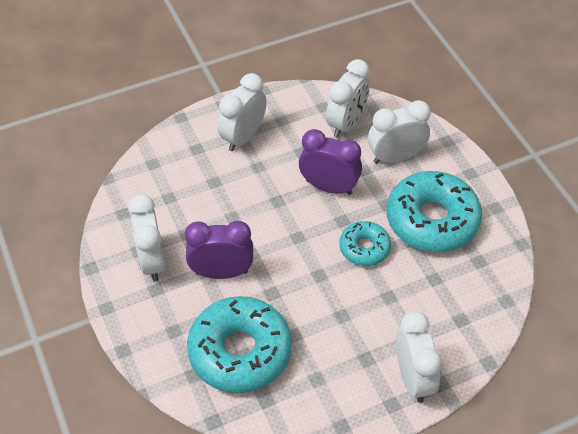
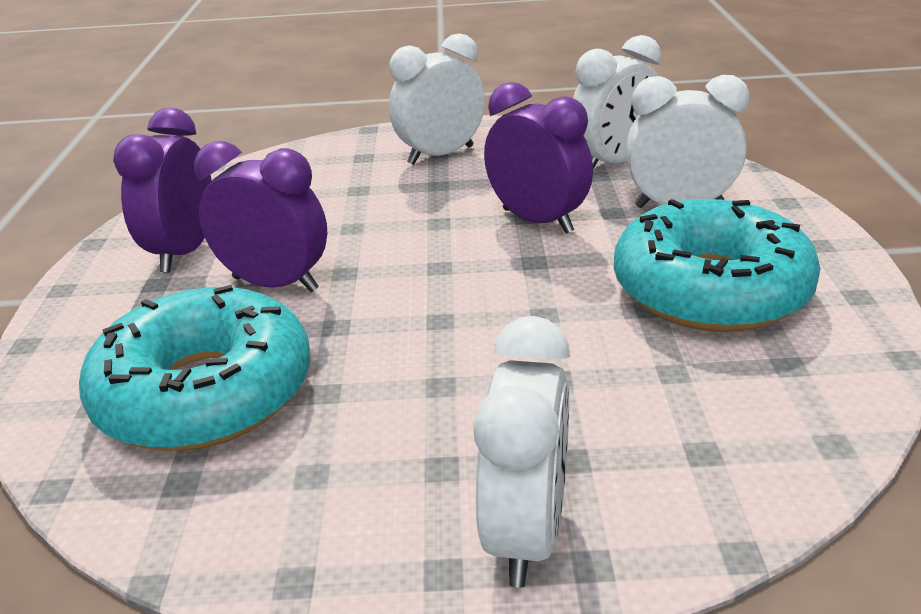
camera: 25 degrees right, 20 degrees down
white clock [129,194,165,281] -> purple clock [113,108,212,272]
turquoise donut [340,221,391,266] -> none

